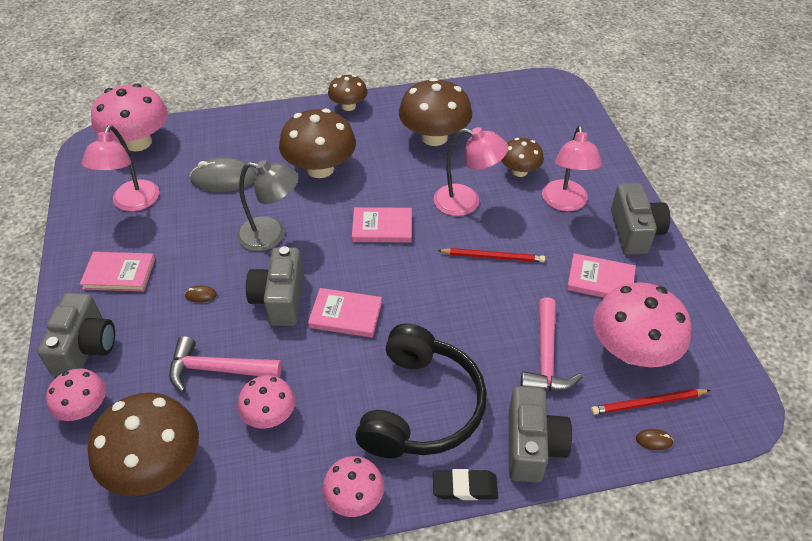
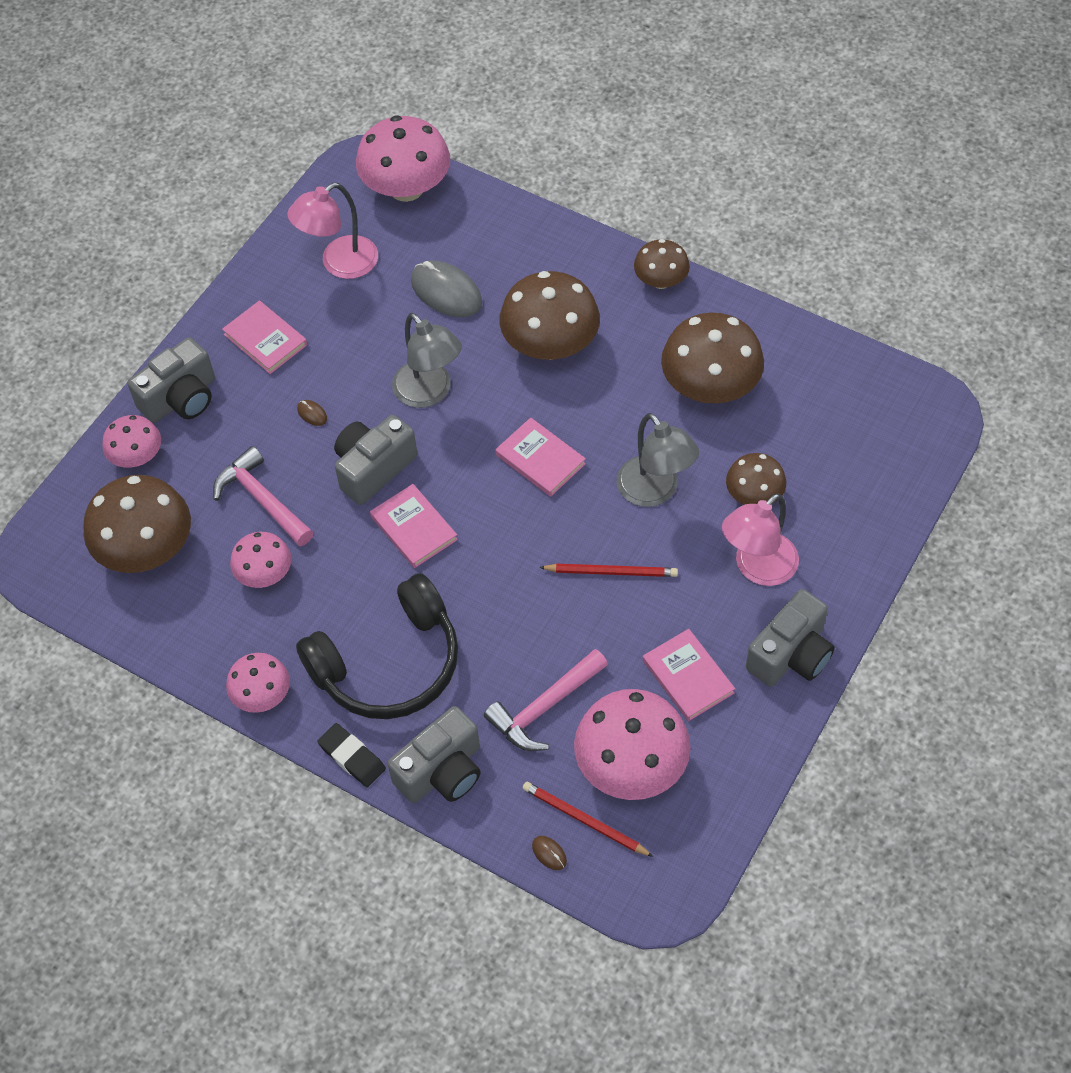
camera: 45 degrees right, 10 degrees up
pink lamp [434,127,508,216] -> grey lamp [617,413,699,507]
red pencil [437,248,545,262] -> red pencil turned 45 degrees counterclockwise [539,564,678,577]

